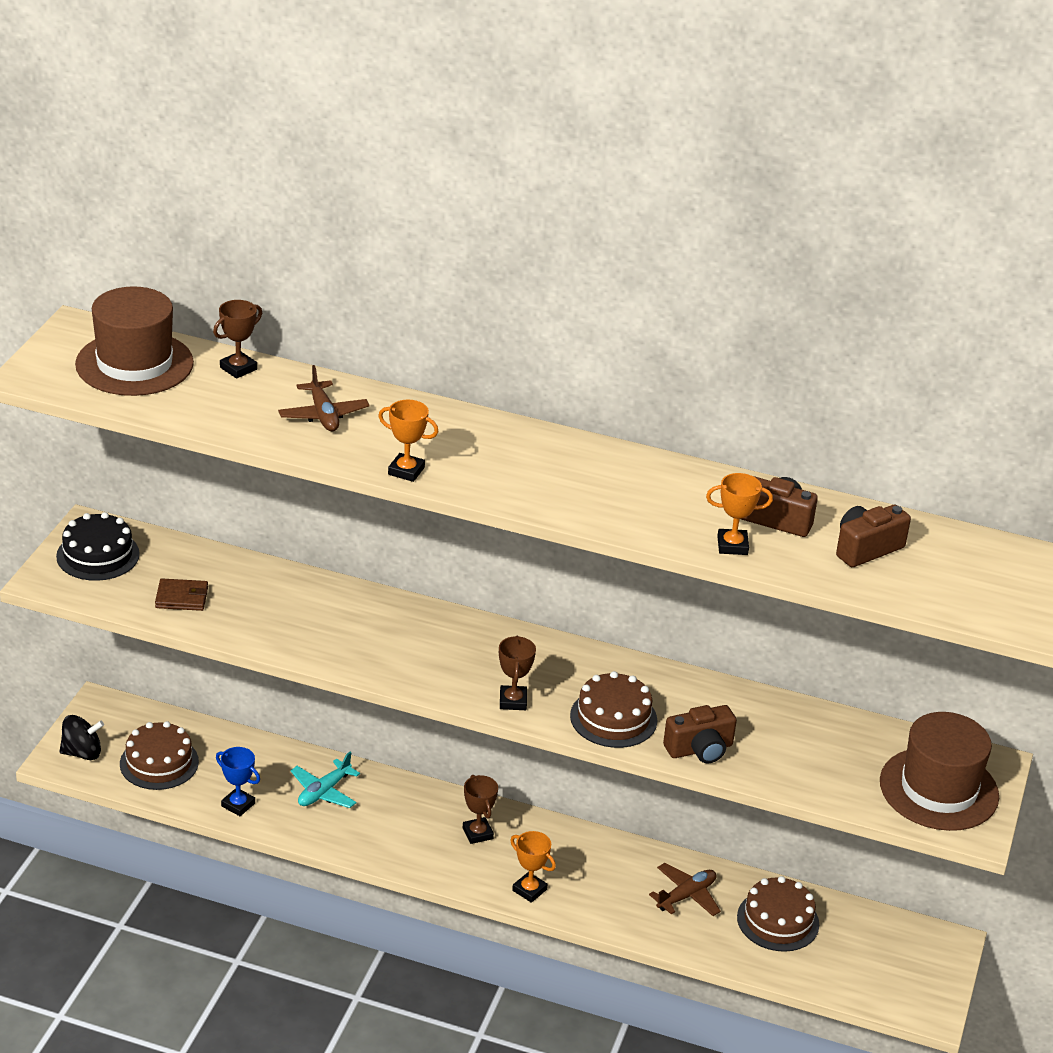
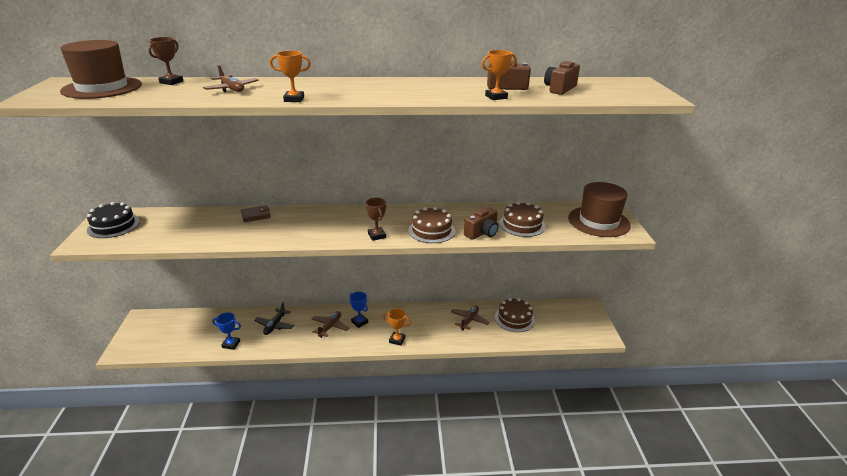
camera: 20 degrees left, 5 degrees down
black spinning top [59,715,104,760] -> none
brown cake [120,721,199,790] -> brown cake moved to [499,201,546,237]
brown wallet [155,579,208,611] -> brown wallet moved to [241,205,271,222]
turquoise plane [290,752,360,808] -> black plane [254,302,294,335]
brown trophy [463,775,498,844] -> blue trophy [349,292,368,328]
none -> brown plane [312,311,350,338]

